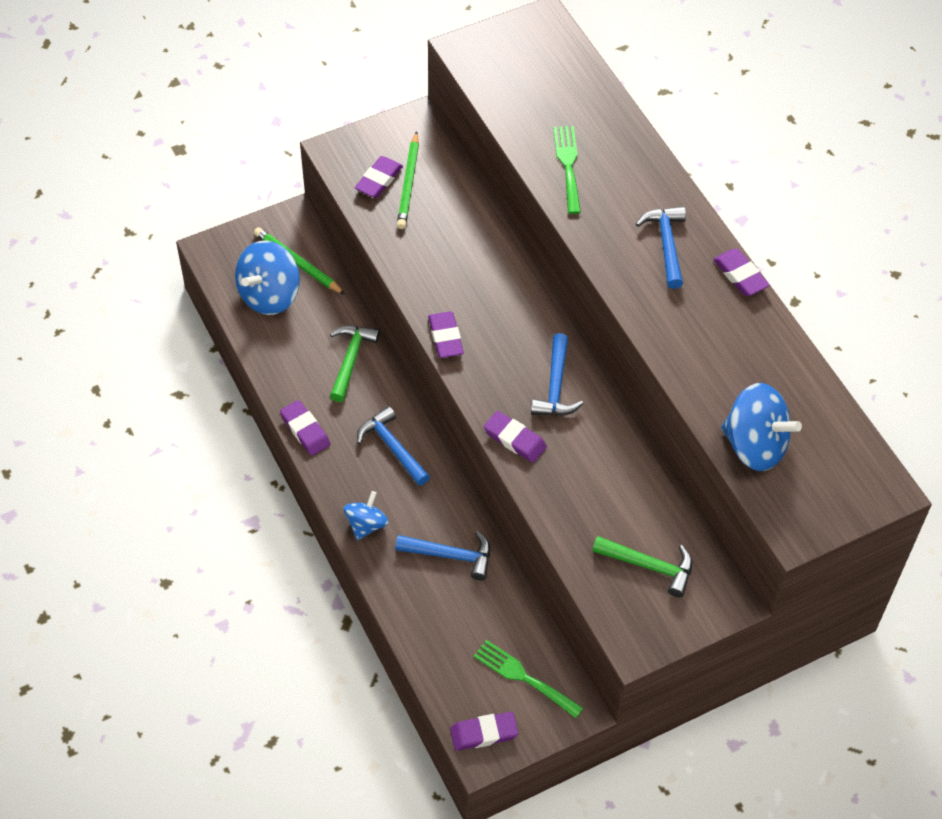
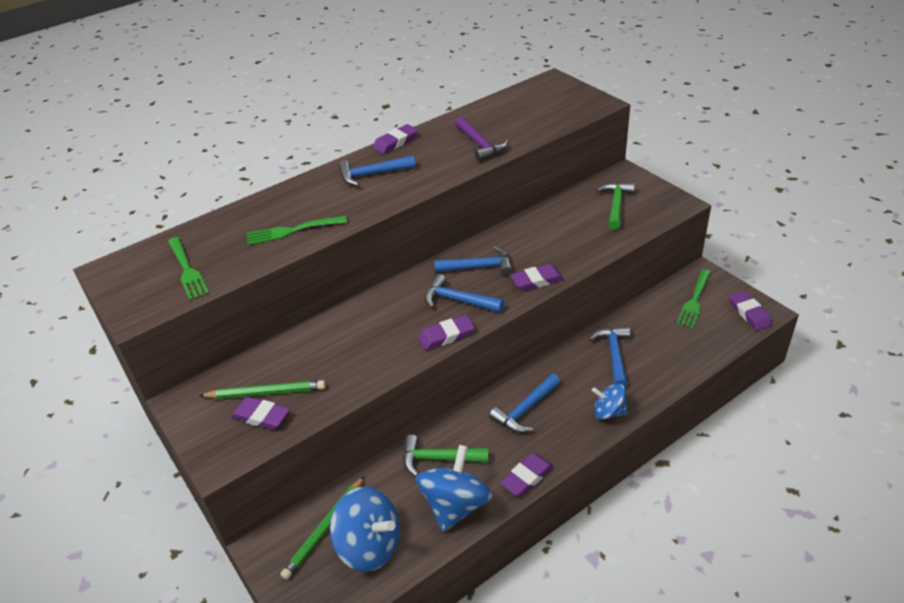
camera: 95 degrees left, 15 degrees down
purple eraser [484,411,547,463] -> purple eraser turned 45 degrees clockwise [510,264,564,291]
blue spinning top [721,383,802,471] -> blue spinning top moved to [416,445,493,532]
none -> green fork [168,237,210,300]
none -> blue hammer [425,274,504,312]
none -> purple hammer [455,117,508,161]

